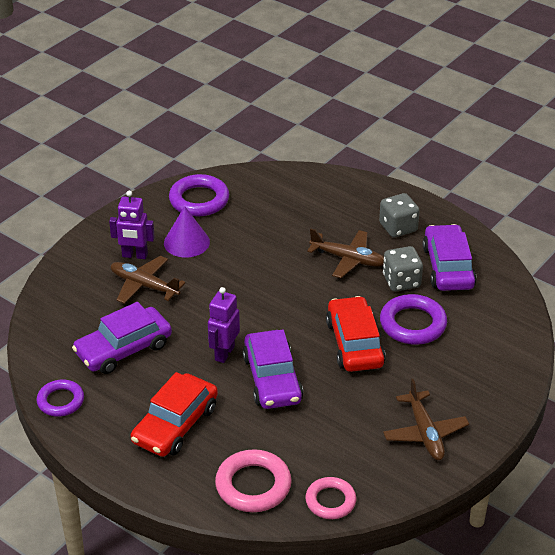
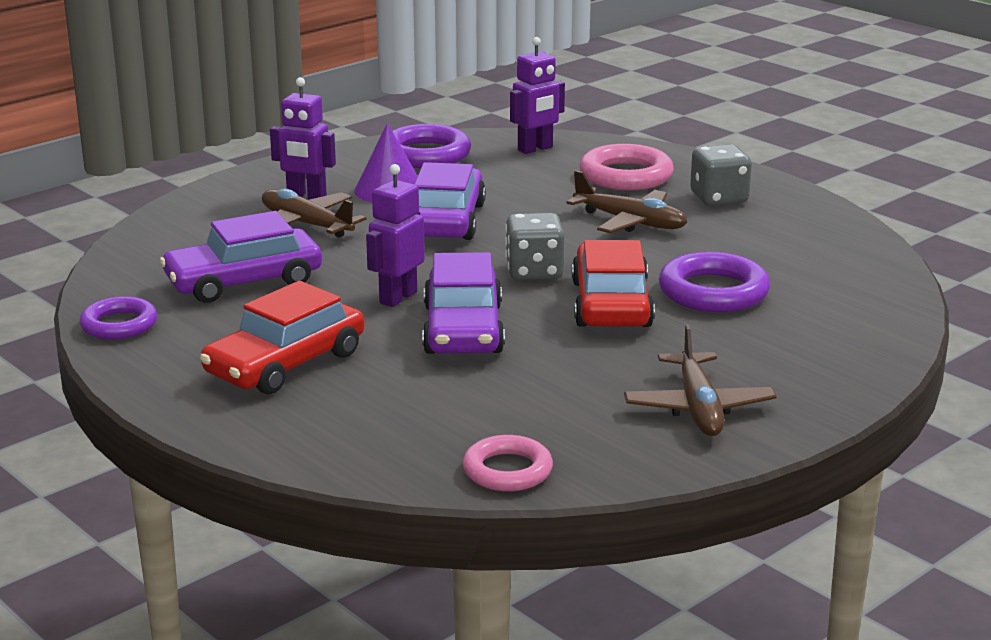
camera: 10 degrees right, 15 degrees down
pink ring [215,449,292,512] -> pink ring moved to [580,144,674,190]
grey dice [383,246,423,291] -> grey dice moved to [505,213,565,280]
purple car [422,224,477,291] -> purple car moved to [415,162,486,240]
none -> purple robot [510,37,565,154]

